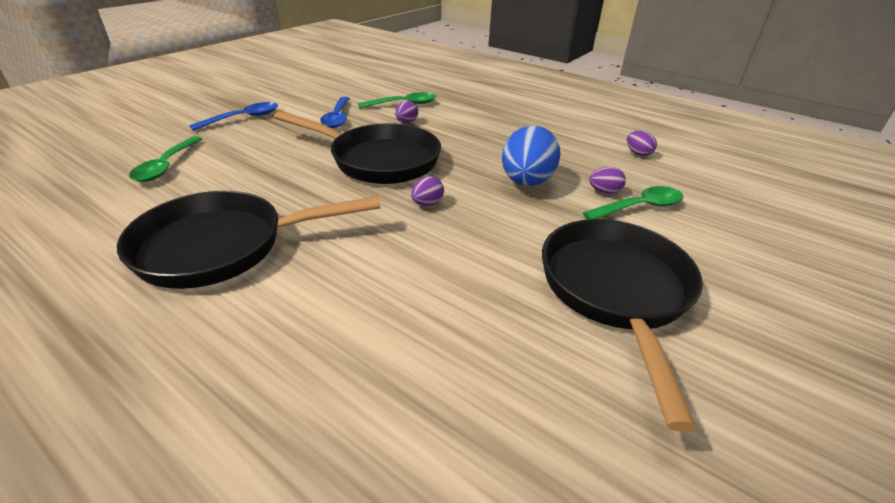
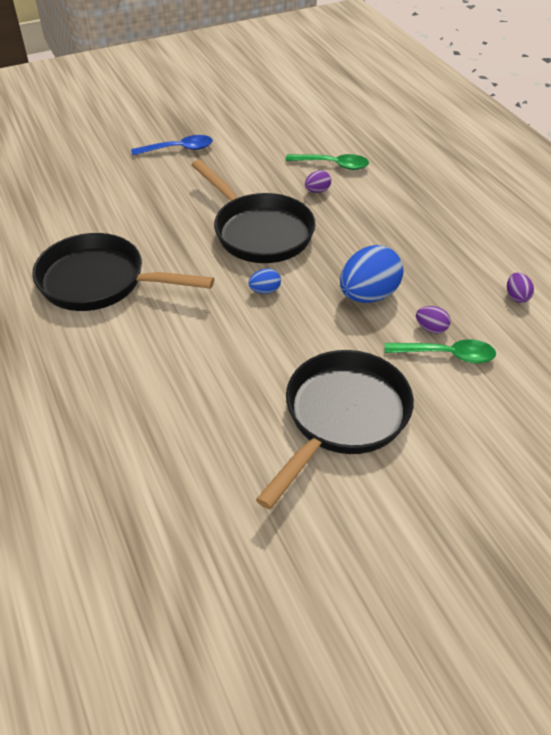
camera: 30 degrees right, 10 degrees up
green spoon [129,136,202,182] -> none
blue spoon [320,97,350,128] -> none
purple egg [411,176,444,206] -> blue egg [248,268,281,294]

